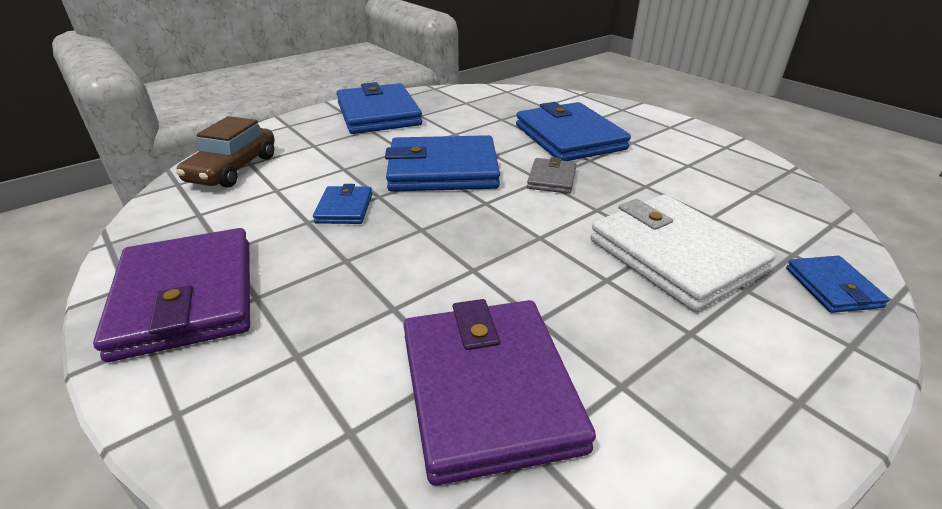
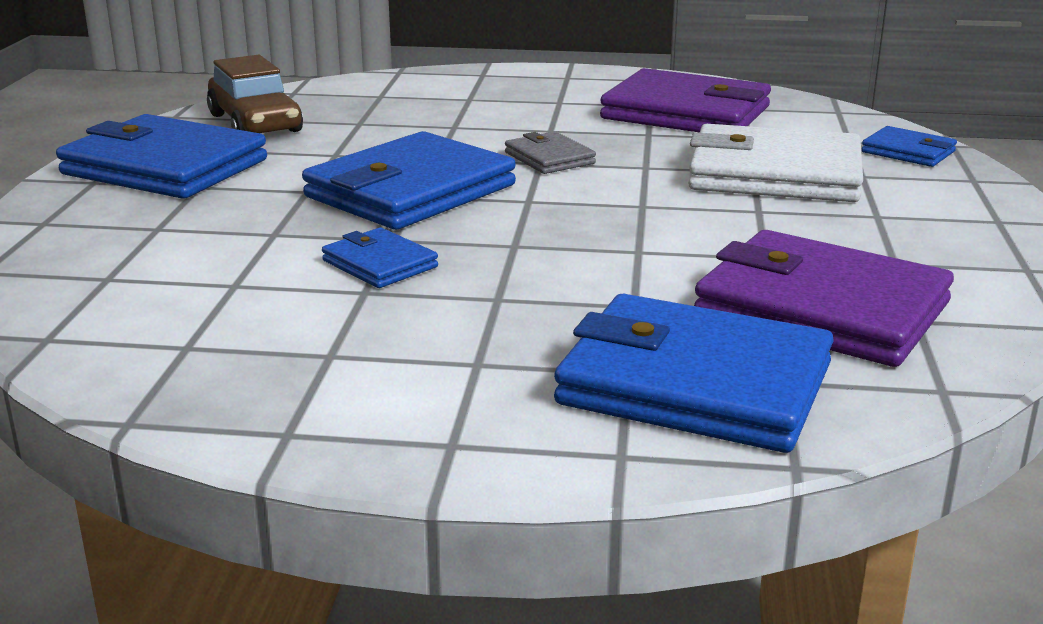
camera: 45 degrees left, 10 degrees down
purple wallet [93,228,250,362] -> purple wallet moved to [600,68,771,133]
brown car [176,116,275,188] -> brown car moved to [207,55,303,133]
blue wallet [516,102,631,161] -> blue wallet moved to [554,294,834,453]

